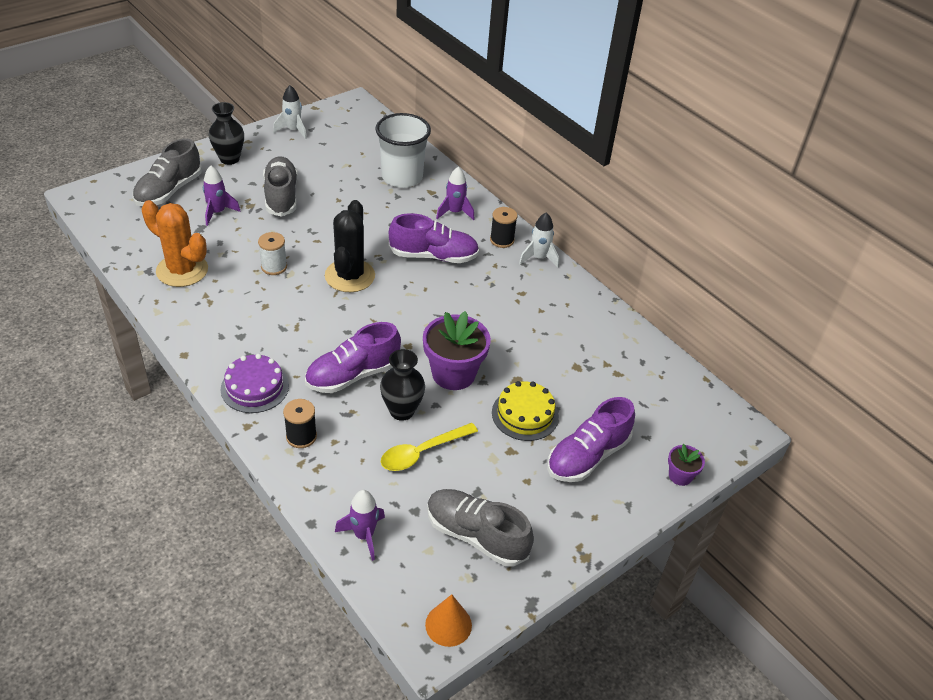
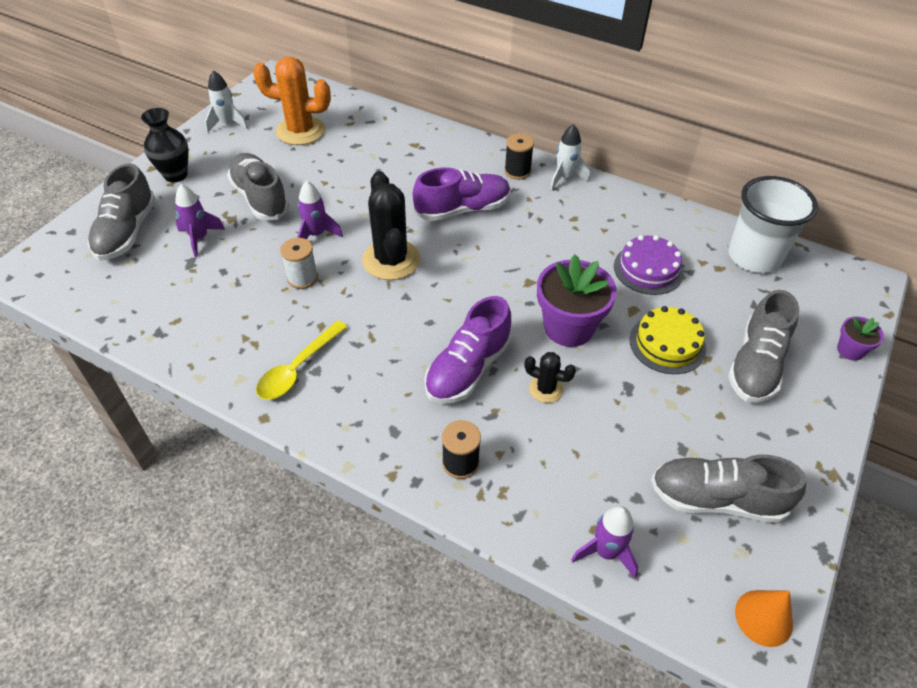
camera: 20 degrees left, 5 degrees up
orange cactus [141,200,208,287] -> orange cactus moved to [253,57,331,145]
purple cake [221,354,289,413] -> purple cake moved to [614,235,684,295]
white cup [375,113,431,188] -> white cup moved to [728,176,818,273]
black vase [380,349,425,421] -> black cactus [525,352,576,403]
yellow spoon [381,423,478,471] -> yellow spoon moved to [256,321,347,400]
purple rocket [436,167,475,220] -> purple rocket moved to [297,181,343,239]
purple shoe [547,397,635,482] -> grey shoe [728,290,799,403]

